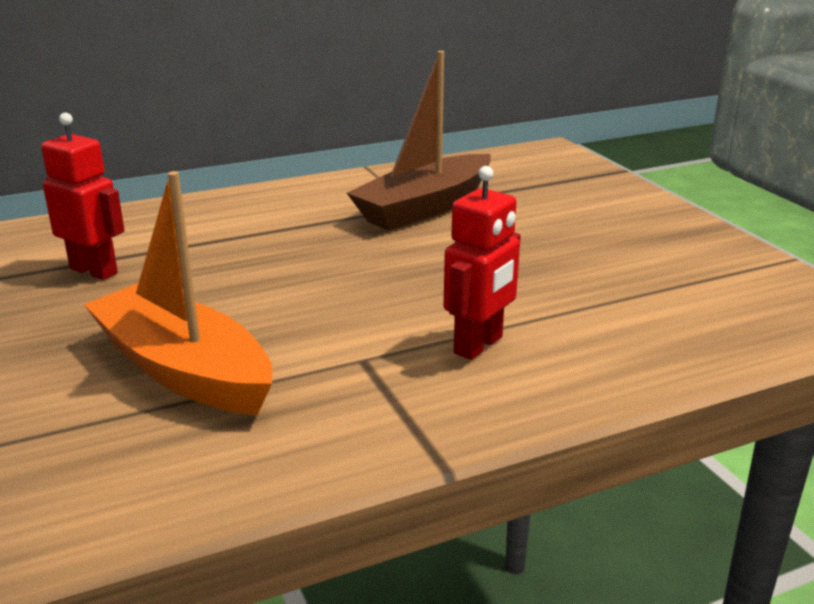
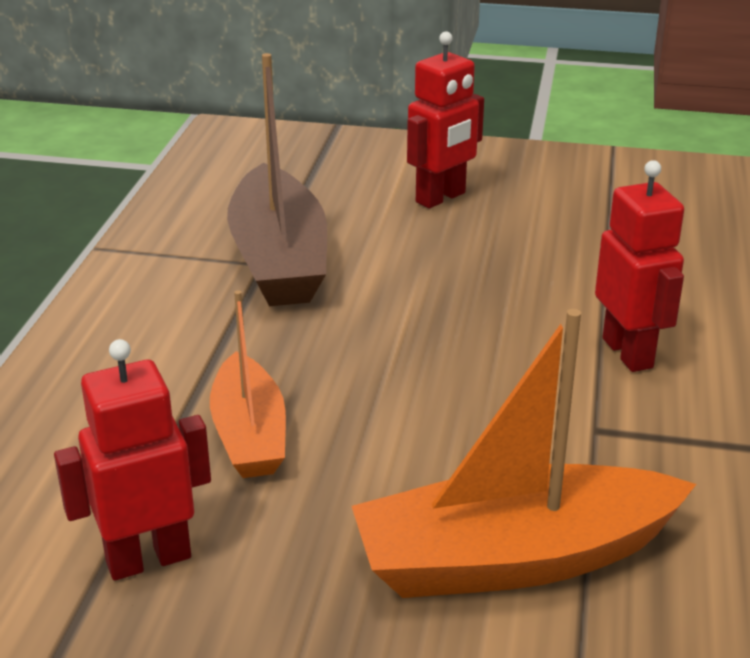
camera: 55 degrees left, 5 degrees up
none -> orange boat [210,290,286,478]
none -> red robot [407,31,484,208]

